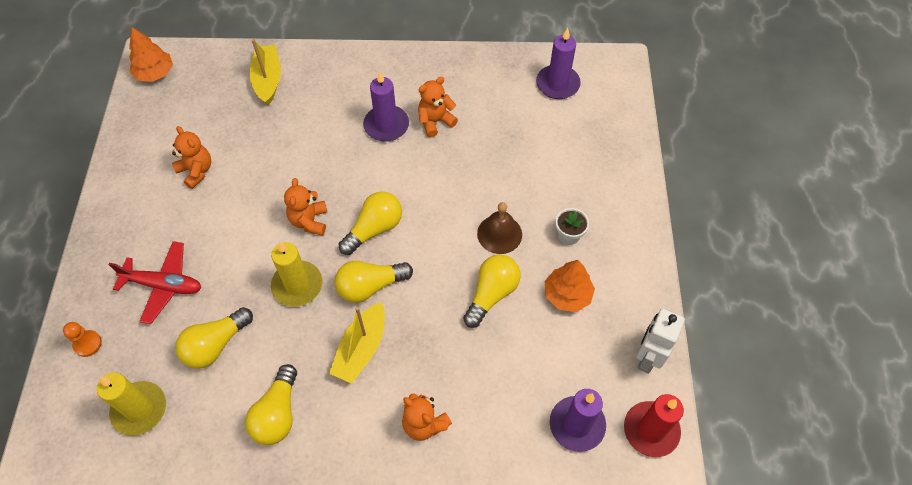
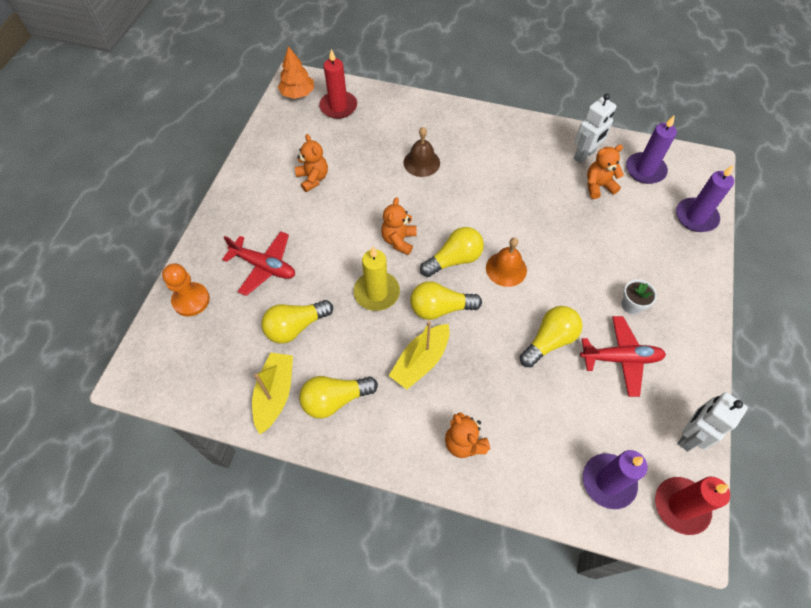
camera: 15 degrees right, 0 degrees up
orange pawn [63,322,102,357] -> orange pawn [162,264,210,317], size x1.54
yellow candle [97,372,166,436] -> none
yellow light bulb [245,364,297,445] -> yellow light bulb turned 45 degrees clockwise [299,376,378,419]
yellow boat [249,39,281,105] -> yellow boat moved to [252,352,293,434]
purple candle [363,71,409,142] -> purple candle moved to [676,165,734,232]
orange teddy bear [418,77,458,137] -> orange teddy bear moved to [587,145,624,199]
brown bell [477,202,522,254] -> brown bell moved to [404,127,440,177]
orange tree [545,260,595,312] -> red plane [580,316,666,397]
none -> red candle [319,49,357,119]
none -> orange bell [486,238,527,287]
none -> white robot [574,93,616,164]

